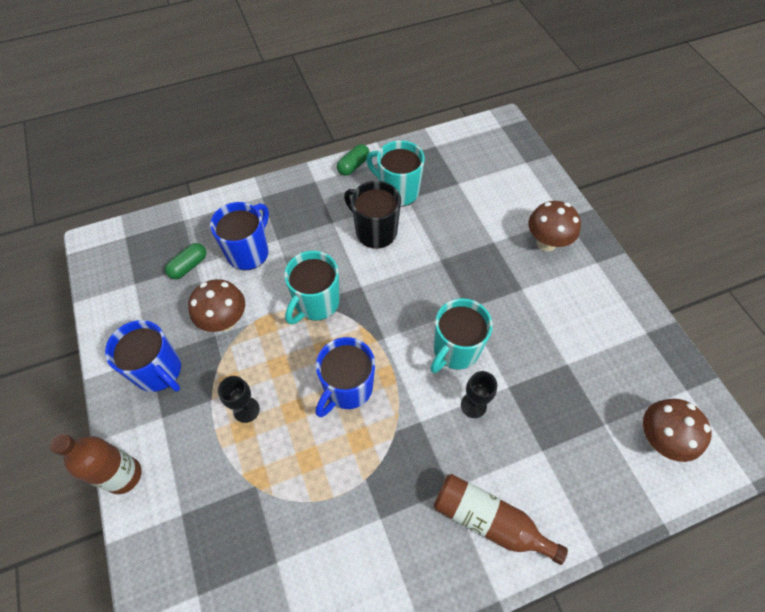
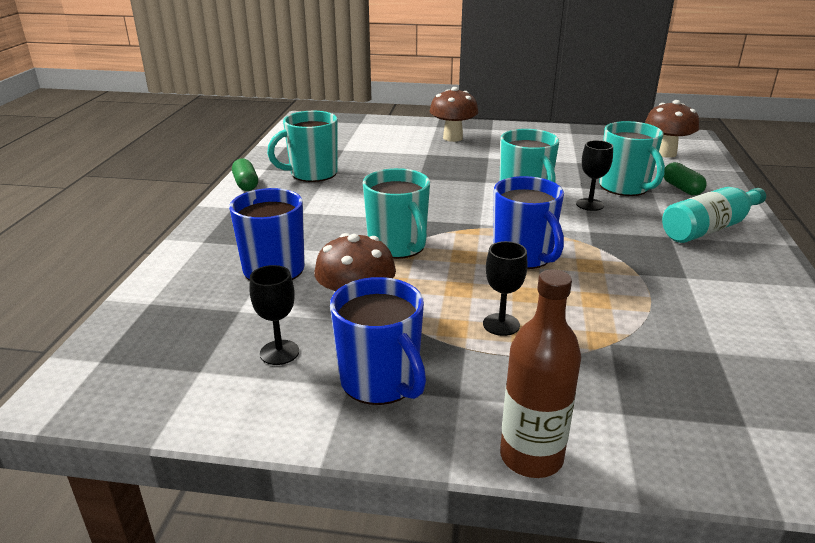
camera: 60 degrees left, 30 degrees down
blue mug [105,320,181,392] -> blue mug turned 75 degrees clockwise [330,277,426,405]
green capsule [165,243,206,279] -> green capsule moved to [664,162,707,195]
black mug [344,181,401,249] -> none
brown bottle [434,474,568,565] -> turquoise bottle [662,187,766,243]
none -> black goblet [250,265,299,365]
none -> turquoise mug [599,121,665,196]

